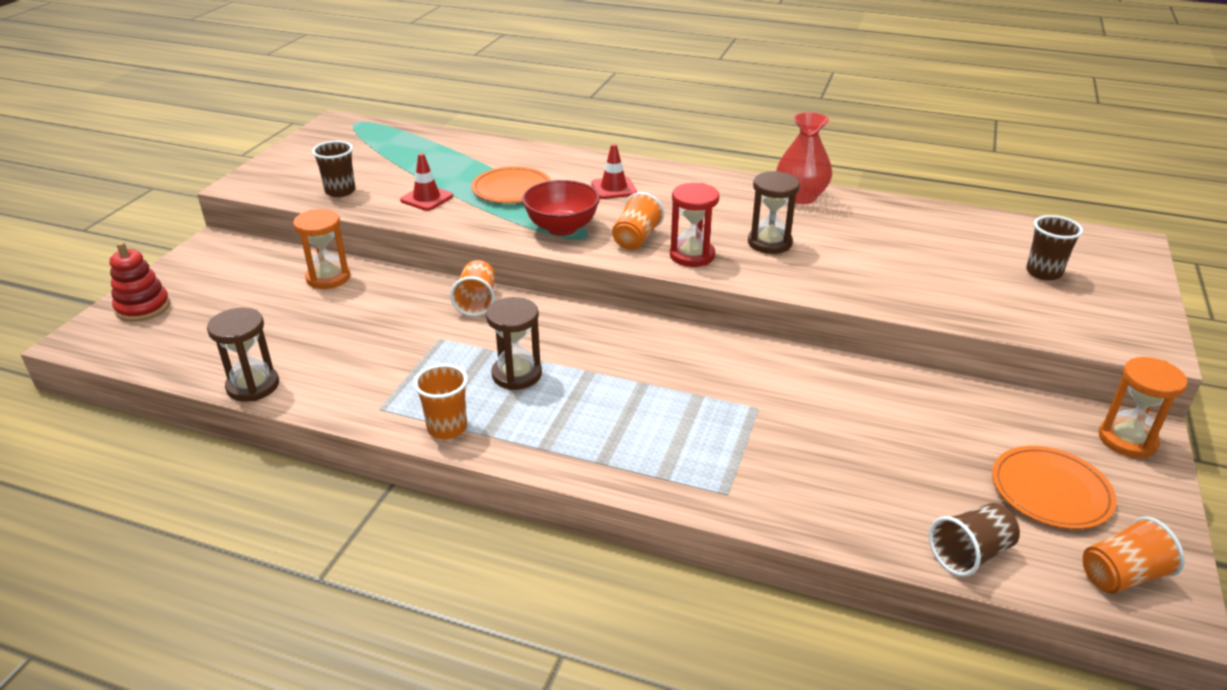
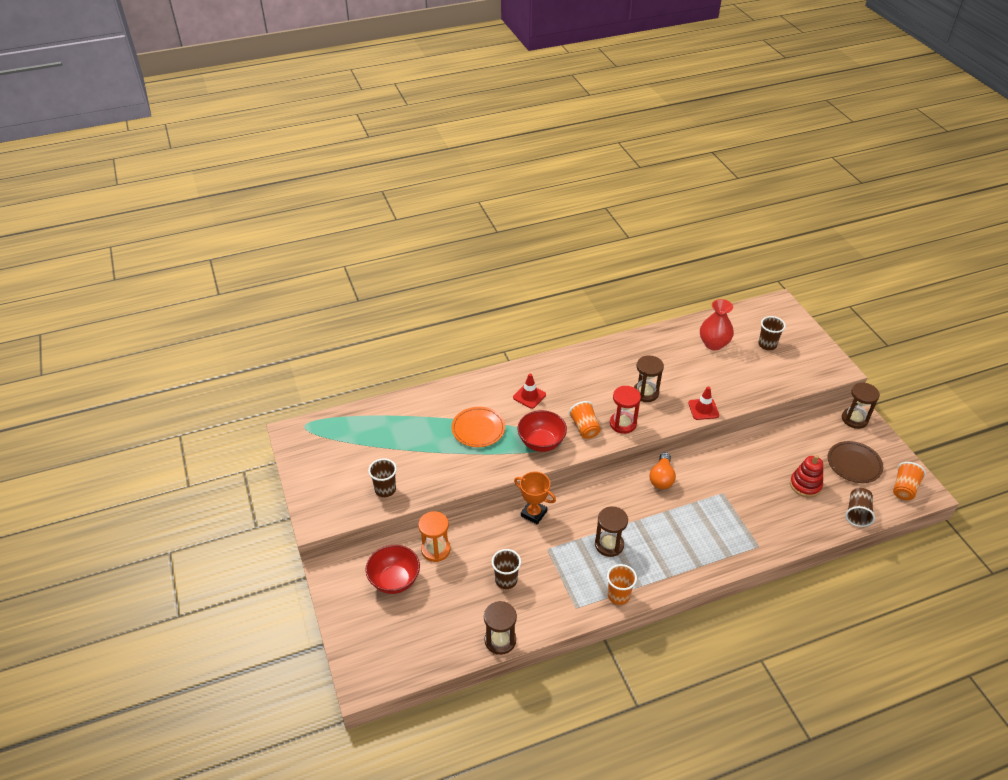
camera: 40 degrees left, 10 degrees up
red stacking toy [110,242,170,322] -> red stacking toy moved to [790,455,823,497]
red traffic cone [400,153,453,211] -> red traffic cone moved to [688,387,719,420]
orange cup [450,260,495,316] -> orange trophy [514,472,556,524]
red vase [776,112,832,204] -> red vase moved to [700,299,734,350]
orange plate [992,446,1117,529] -> brown plate [828,441,883,483]
orange hourglass [1099,357,1188,458] -> brown hourglass [842,382,880,429]
none -> red bowl [365,545,420,594]
none -> brown cup [492,549,521,589]
none -> orange light bulb [649,452,676,489]

